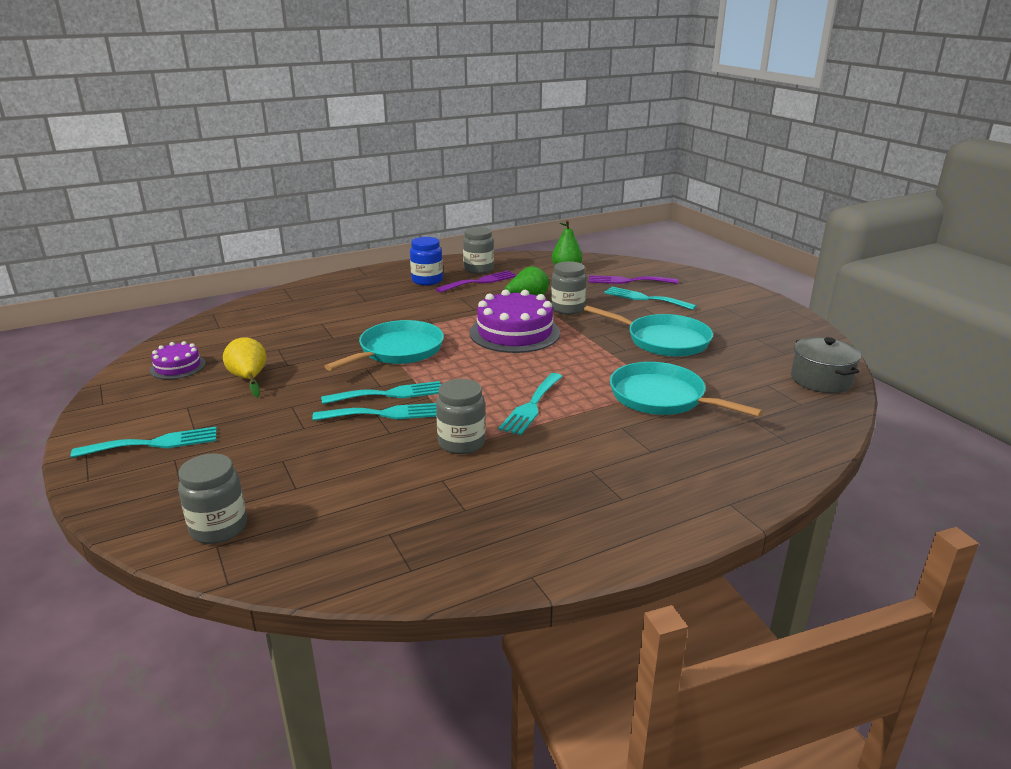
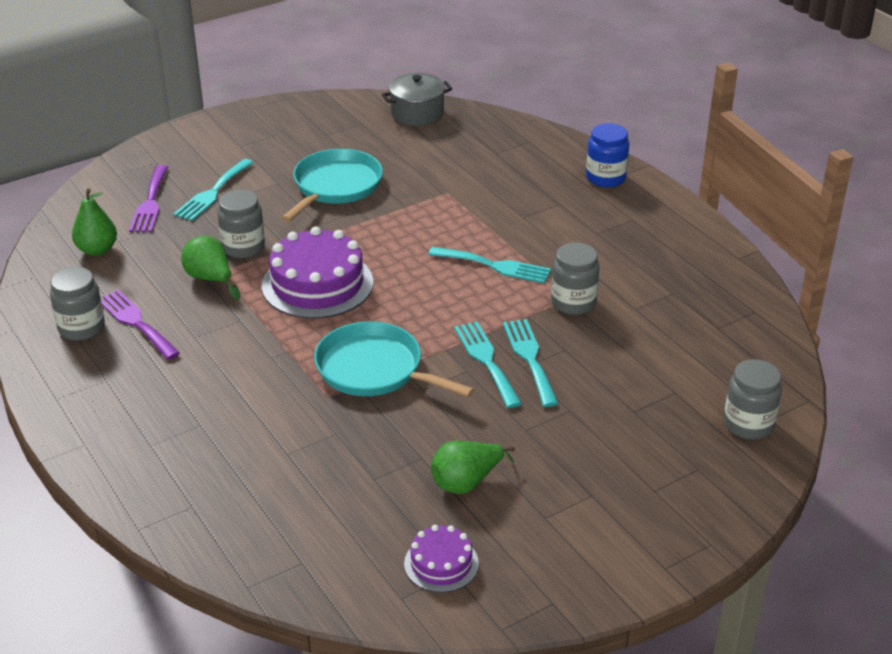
camera: 95 degrees left, 10 degrees up
turquoise fork [71,427,217,458] -> none
yellow pear [223,337,266,398] -> green pear [431,441,515,494]
blue jar [410,237,443,285] -> blue jar moved to [586,123,629,188]
turquoise pan [610,362,763,417] -> none

